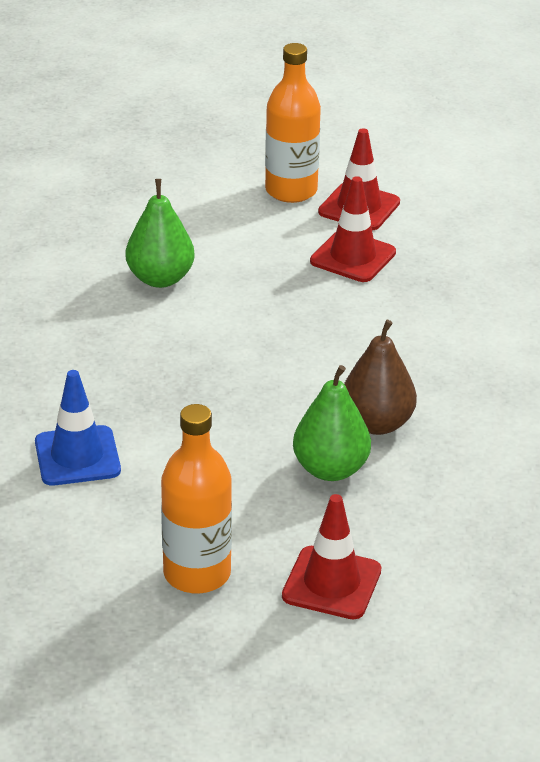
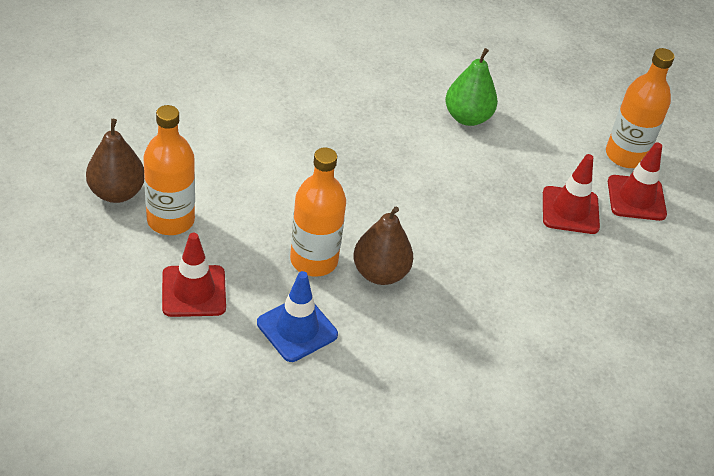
camera: 60 degrees right, 10 degrees up
blue traffic cone [35,370,121,486] -> blue traffic cone moved to [257,271,338,362]
green pear [293,365,371,481] -> orange bottle [290,148,346,277]
none -> brown pear [86,119,144,203]

